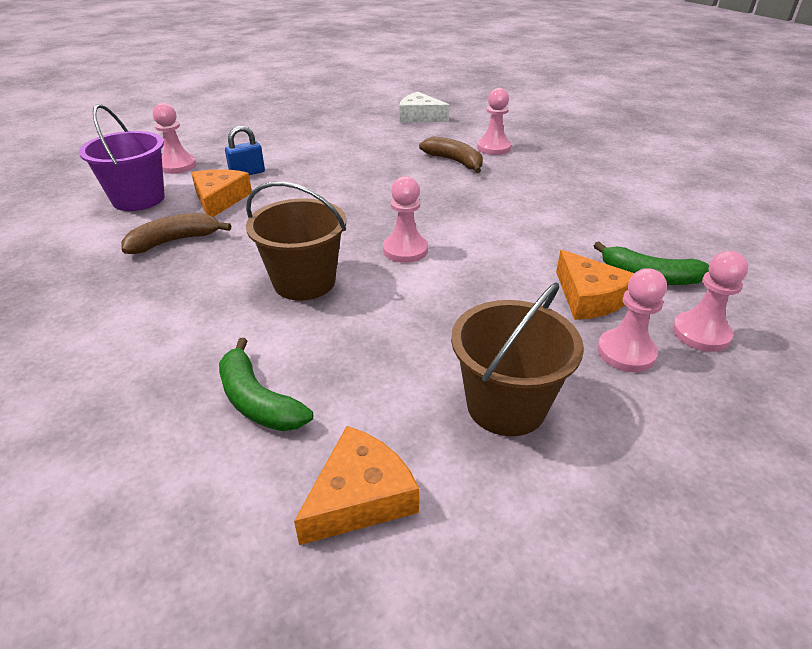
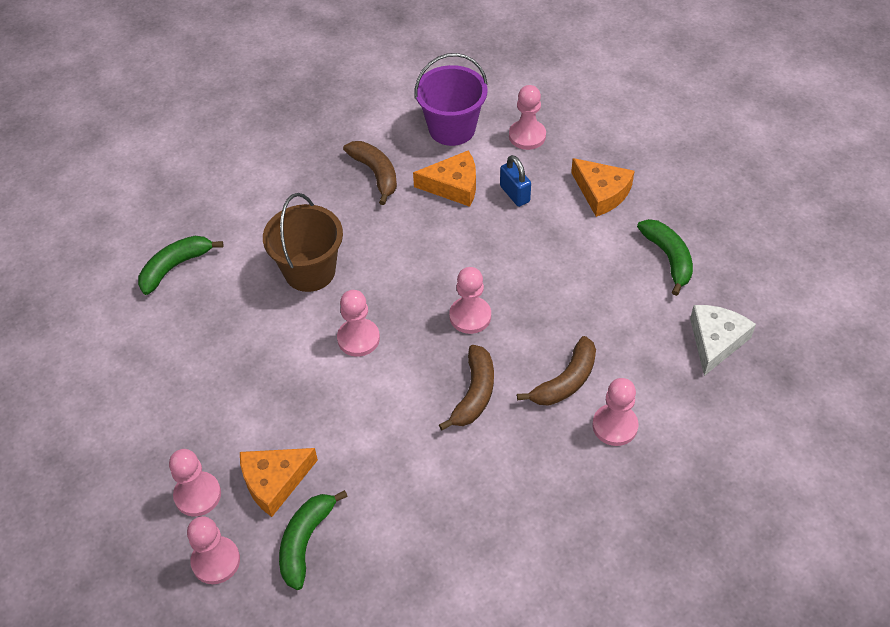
camera: 90 degrees right, 15 degrees up
orange cheese [294,426,419,545] -> orange cheese moved to [571,158,634,217]
brown bucket [451,282,584,436] -> none
none -> brown banana [439,345,494,431]
none -> pink pawn [449,267,491,334]
none -> green banana [637,219,693,296]

